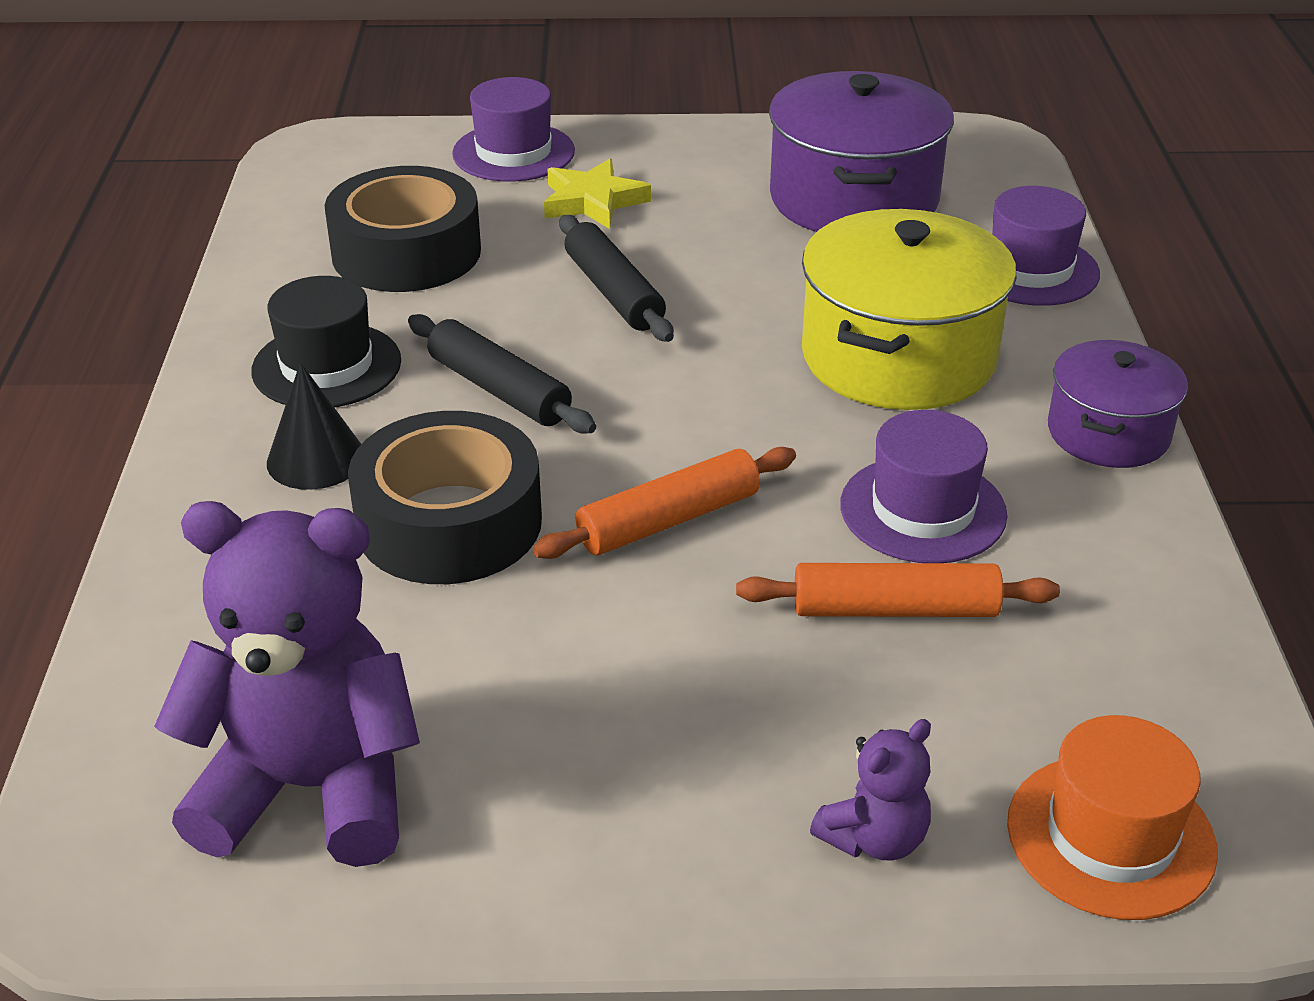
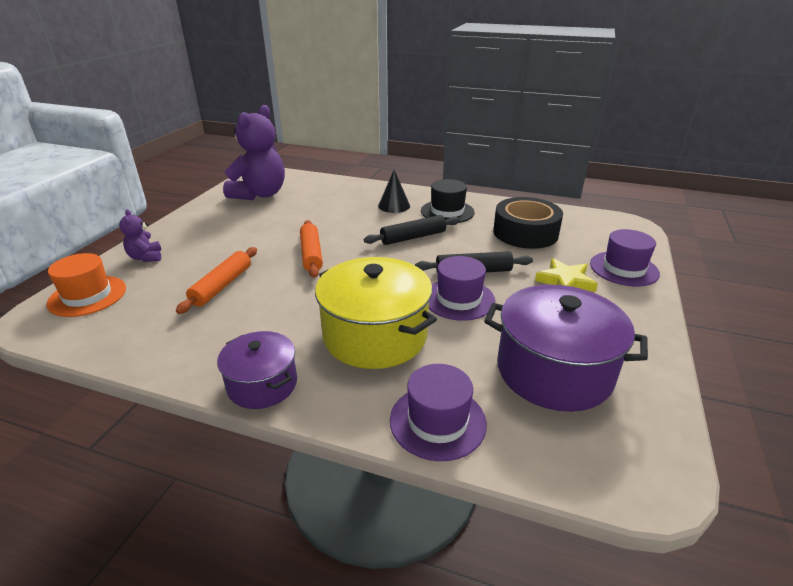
camera: 110 degrees right, 5 degrees down
black tape [348,411,542,584] -> none
purple hat [840,410,1007,563] -> purple hat moved to [429,256,495,321]

